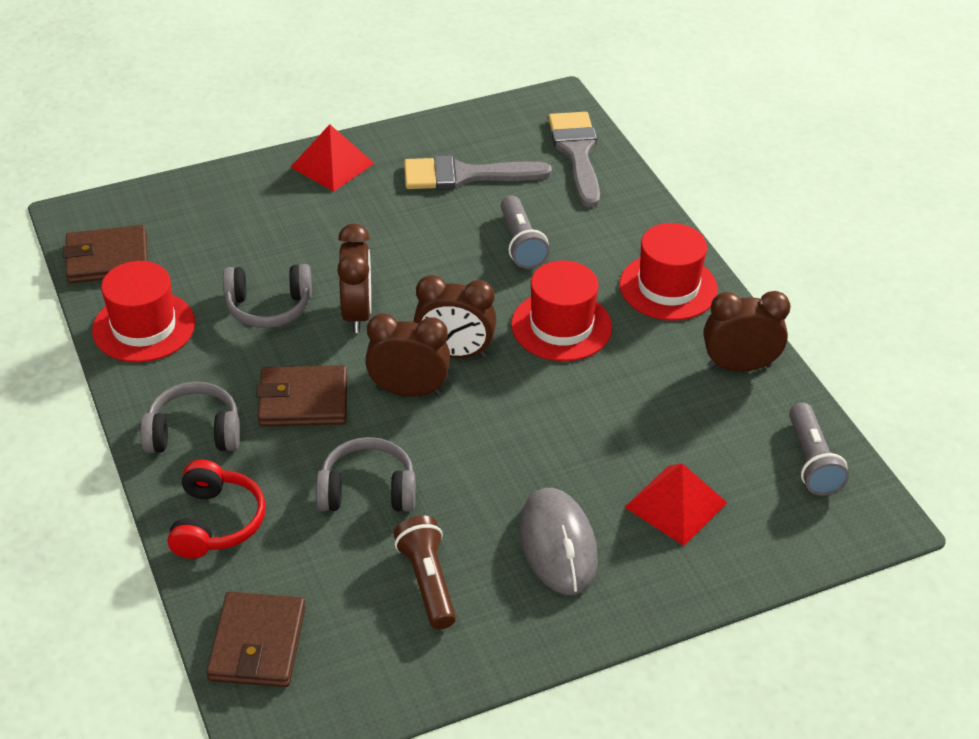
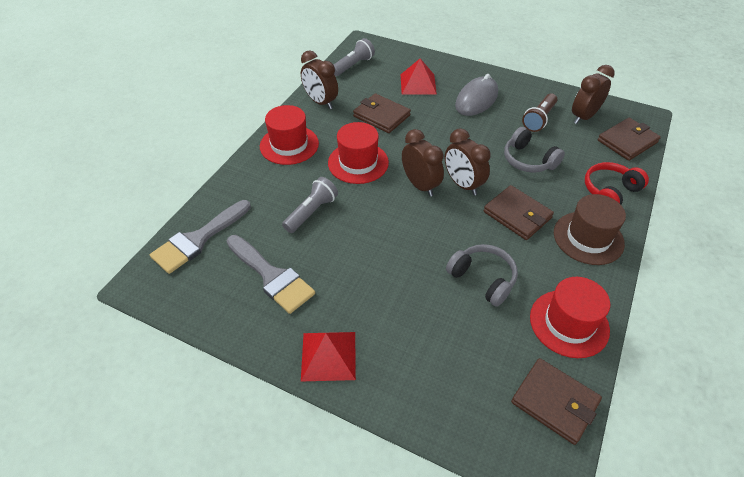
camera: 130 degrees left, 5 degrees up
grey headphones [140,382,240,453] -> brown hat [554,194,626,265]
brown clock [337,224,371,333] -> brown clock moved to [572,65,615,124]
none -> brown wallet [353,93,411,133]

